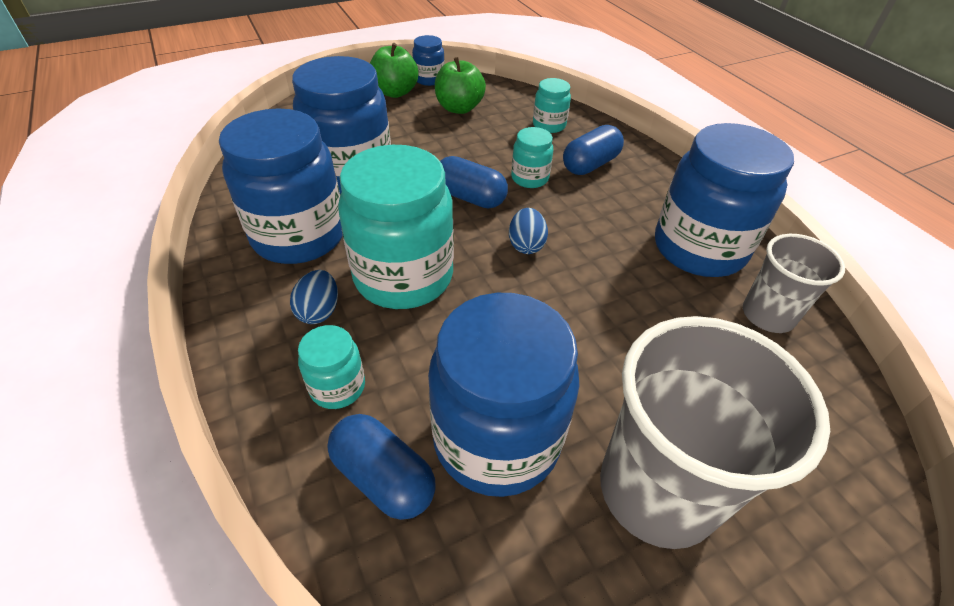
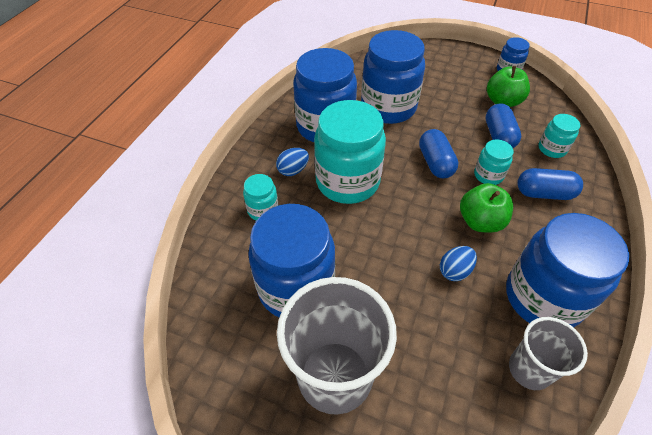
camera: 50 degrees right, 5 degrees up
blue capsule [327,414,436,520] -> blue capsule moved to [485,103,521,148]
green apple [370,43,418,98] -> green apple moved to [460,183,513,233]
blue egg [509,208,548,254] -> blue egg moved to [440,246,477,281]

